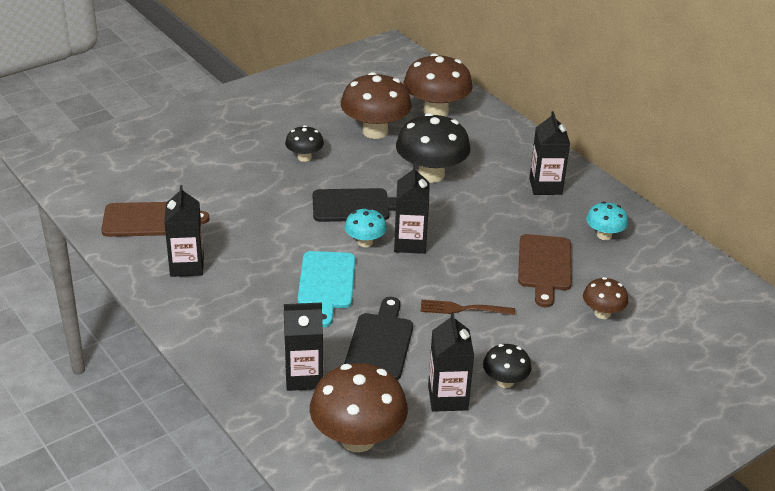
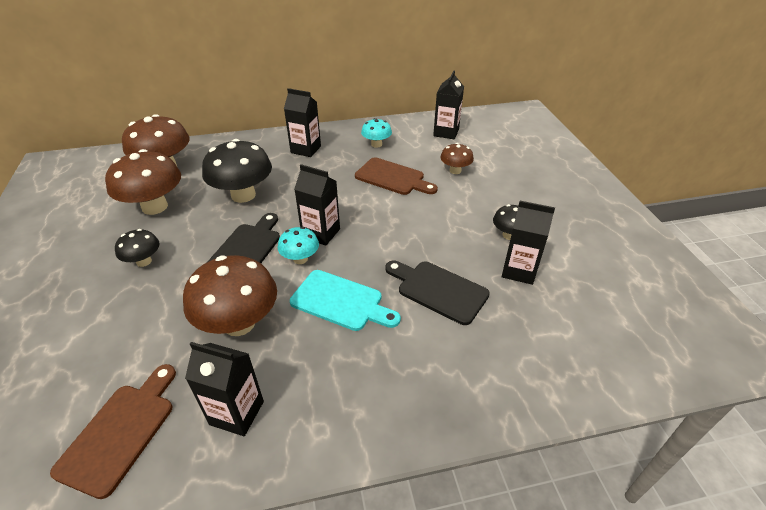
camera: 65 degrees left, 5 degrees up
black carton [284,302,323,391] -> black carton moved to [433,71,464,139]
brown mushroom [310,363,408,452] -> brown mushroom moved to [183,255,277,336]
brown fork [421,300,515,315] -> none

